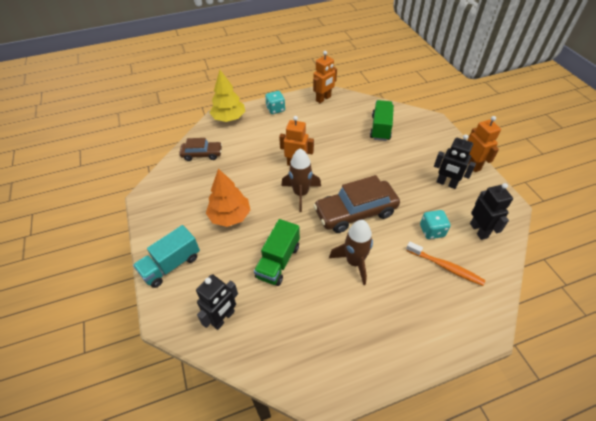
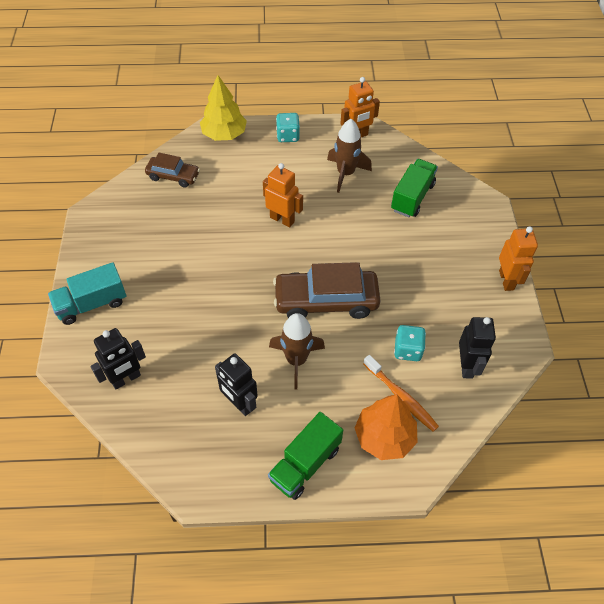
camera: 15 degrees right, 5 degrees up
orange tree [206,169,250,227] -> orange tree moved to [355,394,418,460]
green truck [254,219,300,286] -> green truck moved to [268,412,343,500]
brown rocket [281,148,321,212] -> brown rocket moved to [327,119,372,193]
black robot [434,134,476,189] -> black robot moved to [215,353,258,416]

